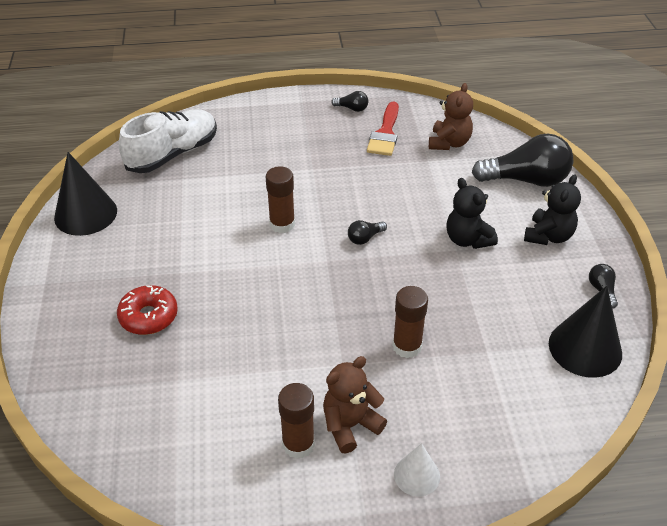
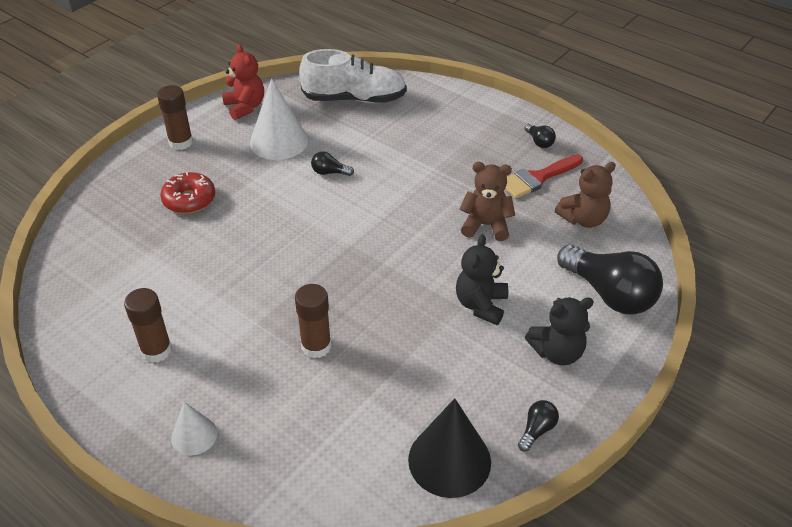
camera: 45 degrees right, 0 degrees up
black cone [54,152,117,236] -> red teddy bear [222,44,264,120]
brown glue stick [266,166,295,233] -> brown glue stick moved to [157,85,193,150]
brown teddy bear [323,356,387,454] -> brown teddy bear moved to [459,162,515,241]
black light bulb [348,220,387,245] -> black light bulb moved to [311,151,354,176]
none -> white cone [250,78,308,160]

